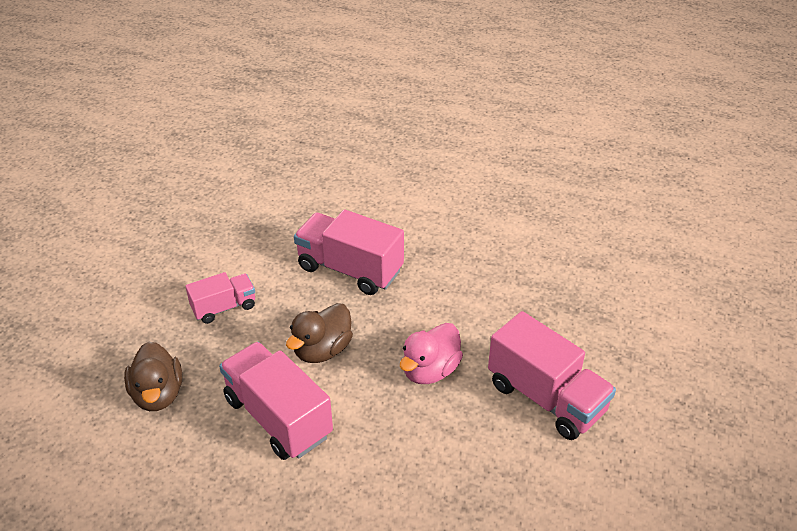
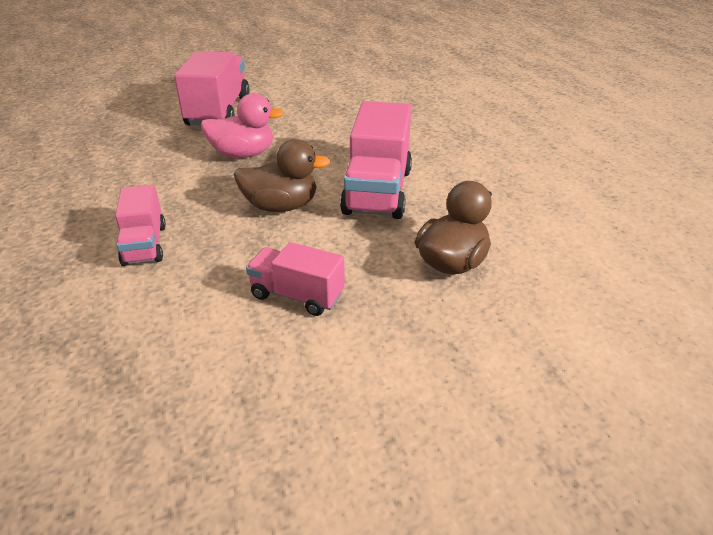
camera: 130 degrees left, 5 degrees down
pink truck [294,210,404,295] -> pink truck [115,185,166,266], size x0.58

